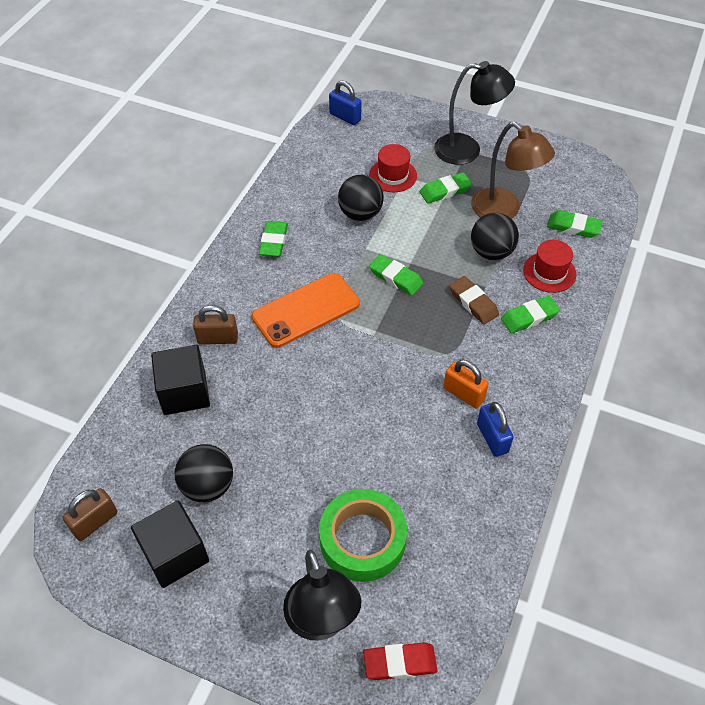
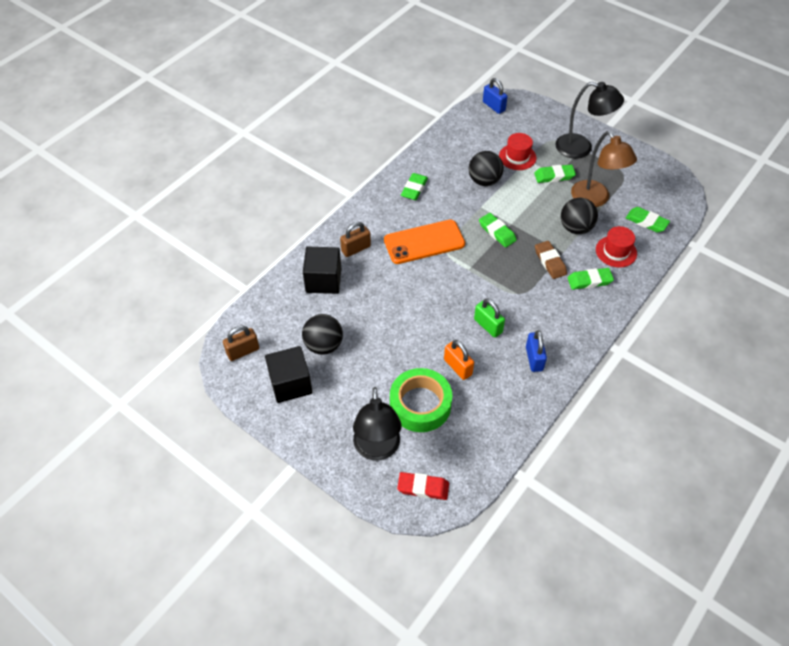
camera: 15 degrees right, 0 degrees up
brown padlock [193,305,238,345] -> brown padlock turned 45 degrees counterclockwise [340,222,371,257]
orange padlock [443,360,489,408] -> orange padlock moved to [444,340,474,380]
none -> green padlock [474,298,505,338]

